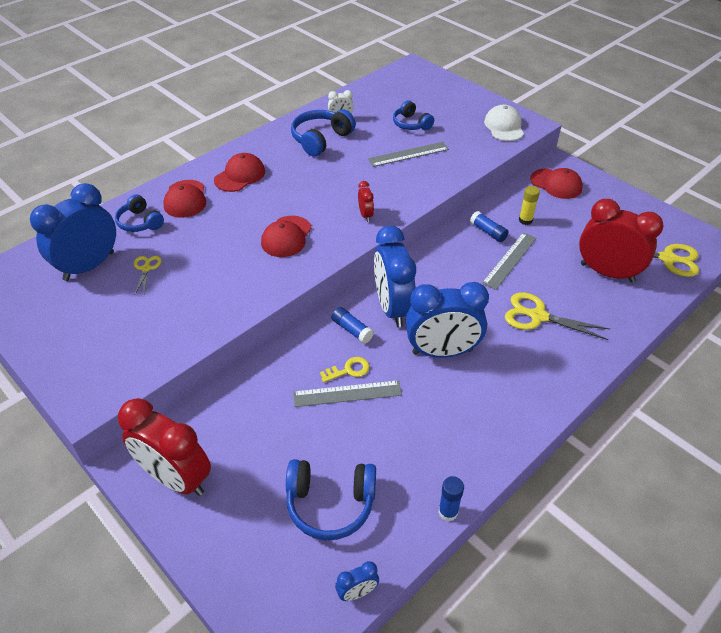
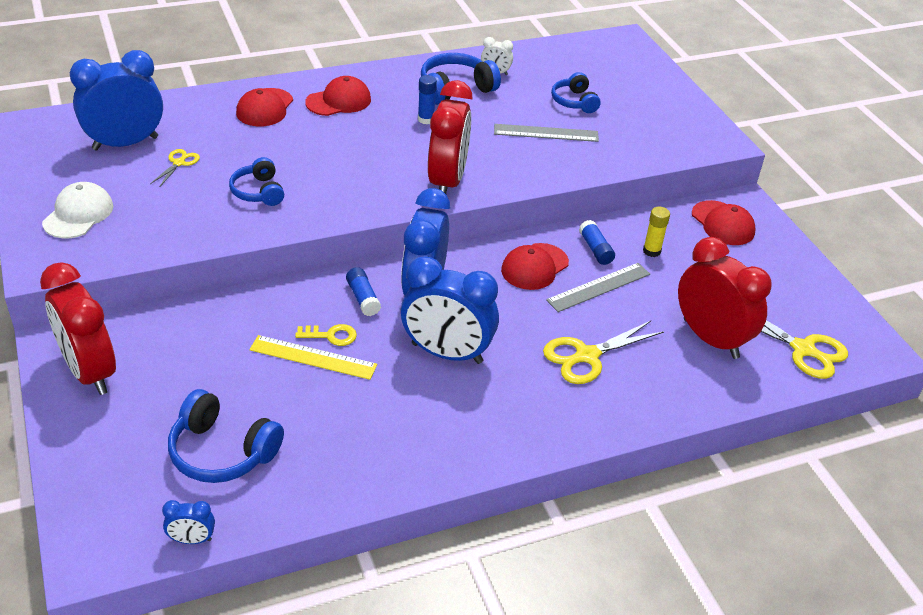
camera: 20 degrees right, 5 degrees down
blue headphones [115,194,164,232] -> blue headphones moved to [229,157,284,206]
red cap [261,216,312,257] -> red cap moved to [501,243,569,290]
grey ruler [293,380,402,407] -> yellow ruler [249,335,377,380]
red clock [358,181,374,222] -> red clock [428,80,473,194], size x2.31
blue glue stick [438,476,464,521] -> blue glue stick moved to [418,75,437,124]
white cap [484,105,524,141] -> white cap moved to [42,182,113,238]
yellow scissors [505,292,610,340] -> yellow scissors turned 75 degrees counterclockwise [543,321,664,384]

